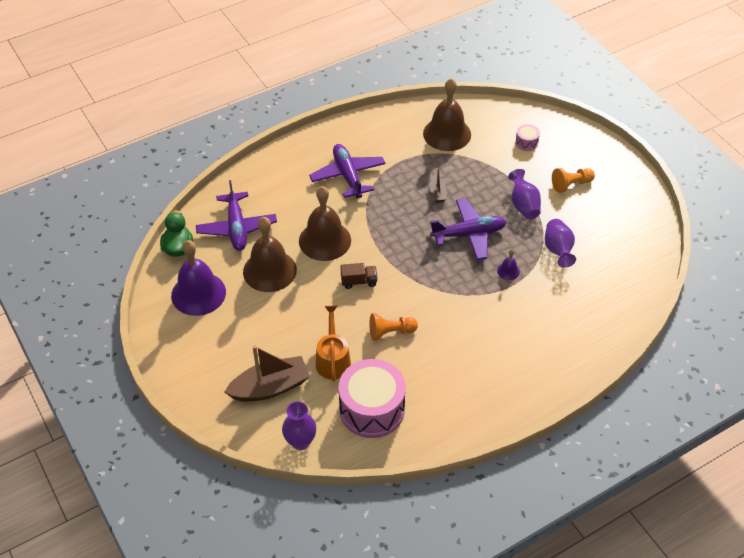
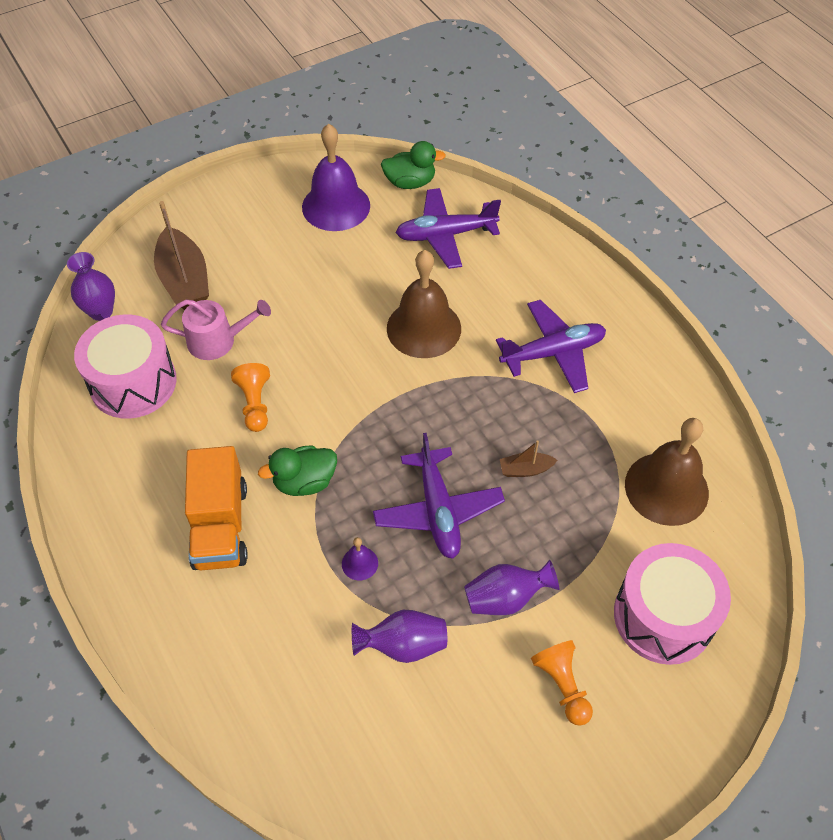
camera: 90 degrees right, 5 degrees up
brown bell [243,217,297,292] -> none
orange watering can [315,306,351,382] -> pink watering can [161,299,271,360]
brown truck [341,263,378,289] -> none
pink drum [515,124,540,151] -> pink drum [614,543,731,665], size x2.35
none -> orange truck [185,446,248,570]
none -> green duck [258,445,337,496]

